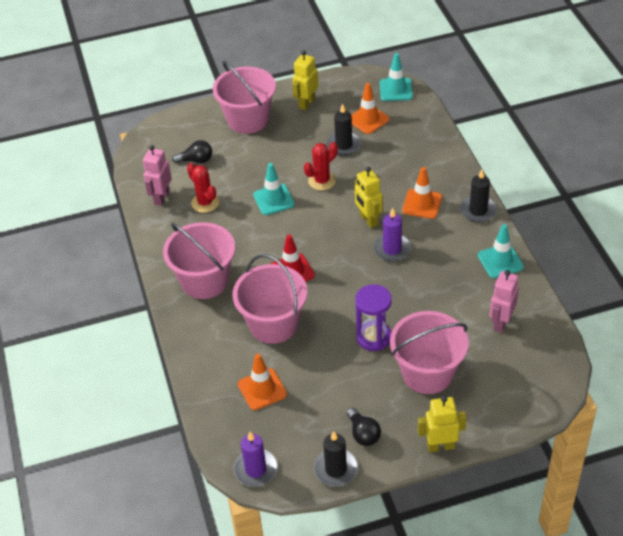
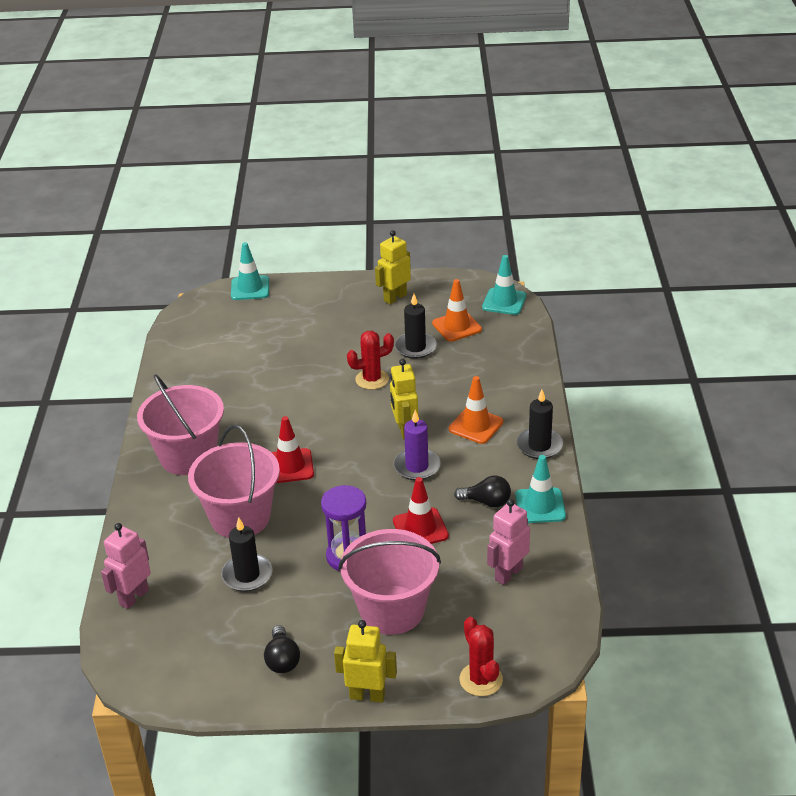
camera: 15 degrees right, 10 degrees down
pink robot [143,145,172,206] -> pink robot moved to [101,523,151,609]
black light bulb [172,140,212,163] -> black light bulb moved to [454,476,511,508]
red cactus [187,163,219,213] -> red cactus moved to [459,617,503,696]
pink bucket [213,61,276,134] -> none
purple candle [233,432,278,487] -> none
orange traffic cone [238,354,287,410] -> none
turquoise traffic cone [253,163,295,215] -> turquoise traffic cone moved to [231,242,269,300]
black candle [314,431,358,487] -> black candle moved to [221,517,273,592]
none -> red traffic cone [393,477,449,544]

